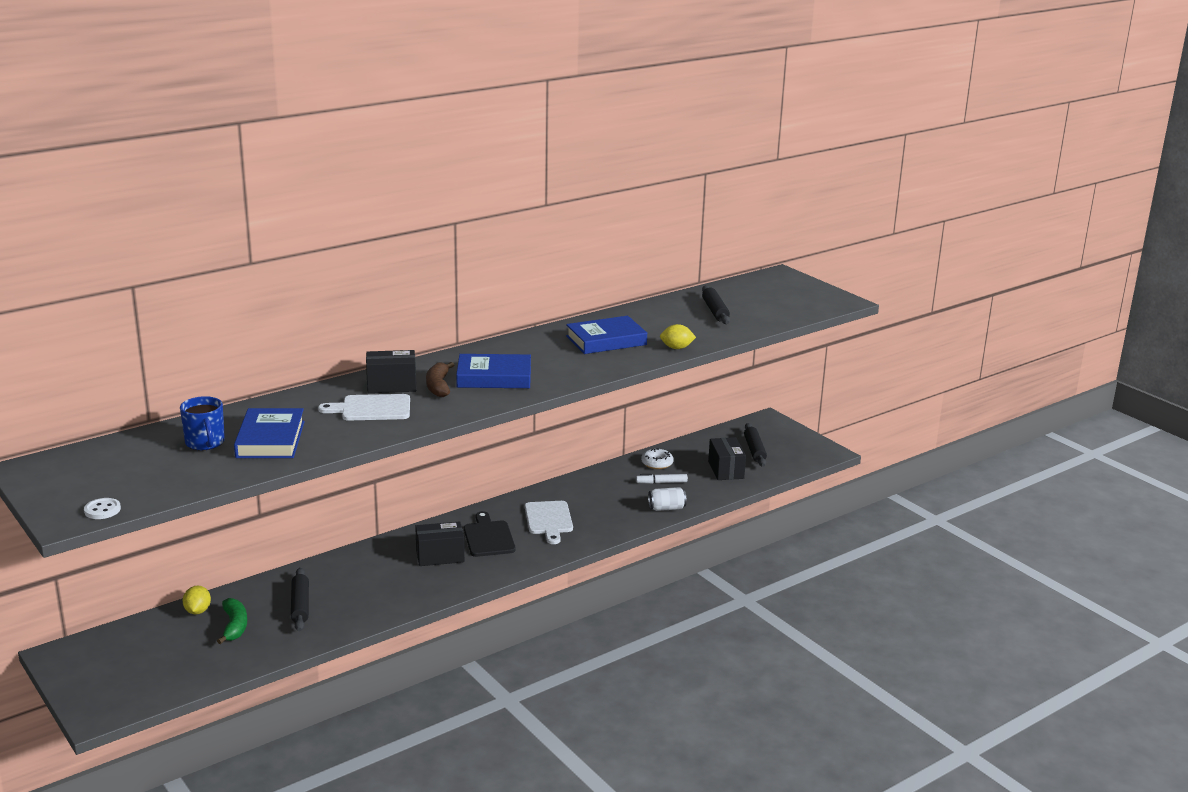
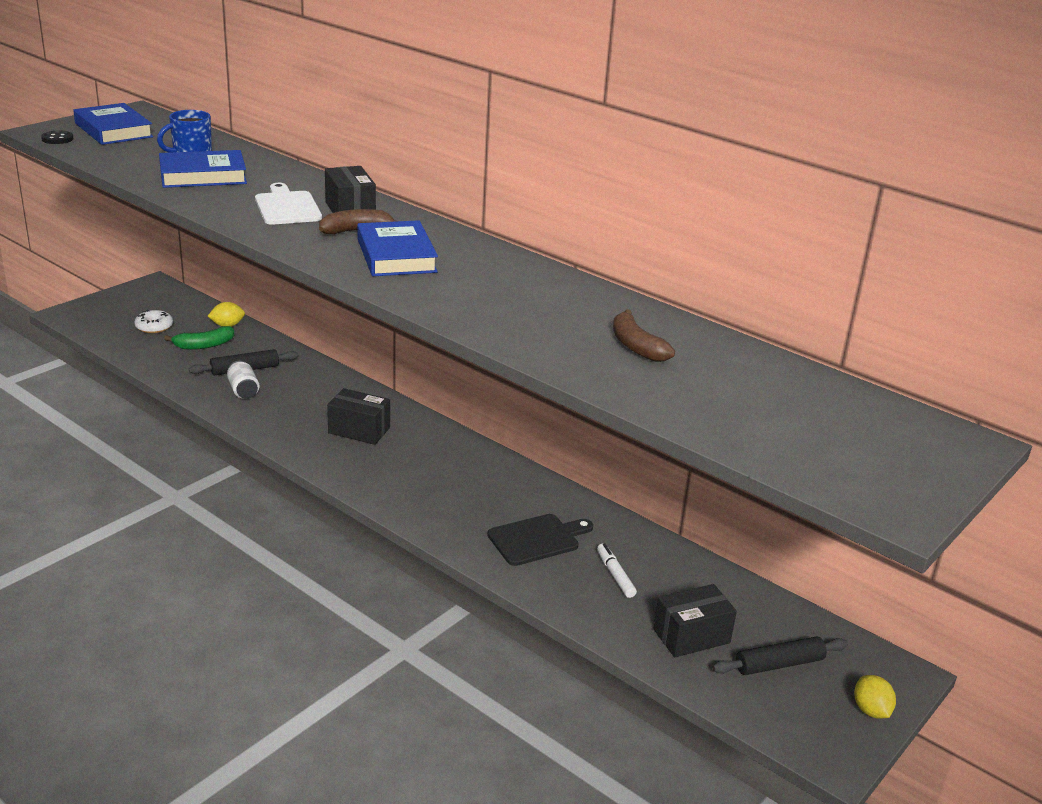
camera: 75 degrees right, 5 degrees up
white button [84,498,121,519] -> black button [41,130,73,144]
black box [415,521,465,566] -> black box turned 45 degrees counterclockwise [327,388,390,445]
black cutting board [464,511,516,557] -> black cutting board moved to [487,514,593,566]
white cutting board [525,501,573,544] -> none
blue book [566,316,647,354] -> blue book moved to [73,103,153,145]
white donut [641,448,674,469] -> white donut moved to [134,310,173,333]
white can [648,487,686,511] -> white can moved to [227,361,259,399]
yellow lemon [660,324,696,349] -> yellow lemon moved to [854,675,896,719]
black rolling pin [702,285,730,324] -> none
none -> brown banana [613,309,675,362]

